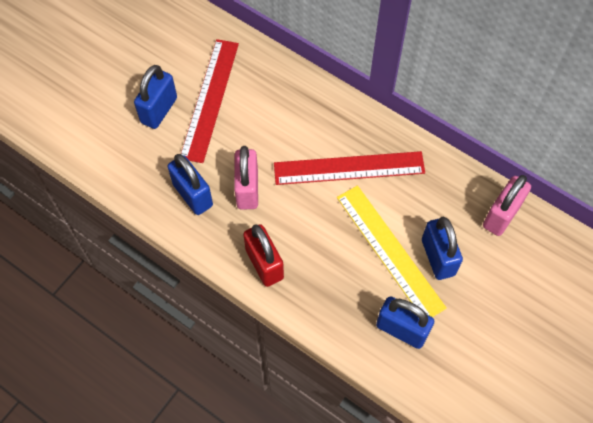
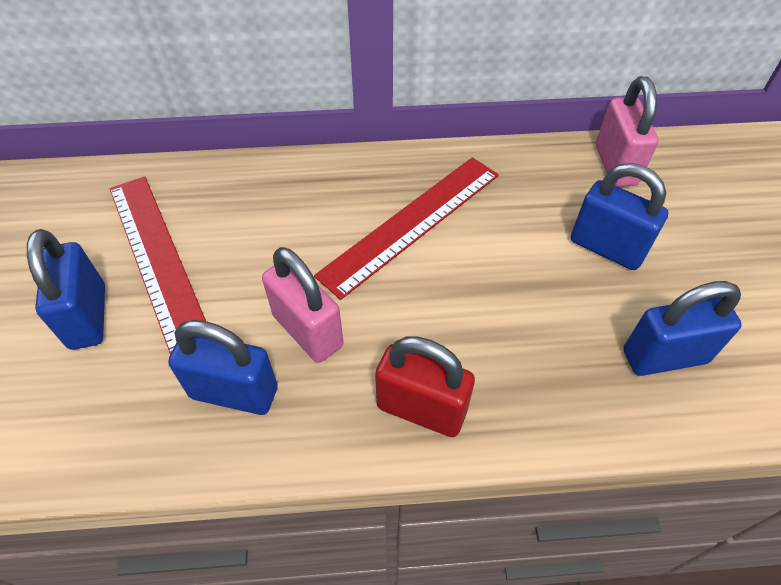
camera: 40 degrees left, 10 degrees down
yellow ruler [337,185,447,317] -> none

